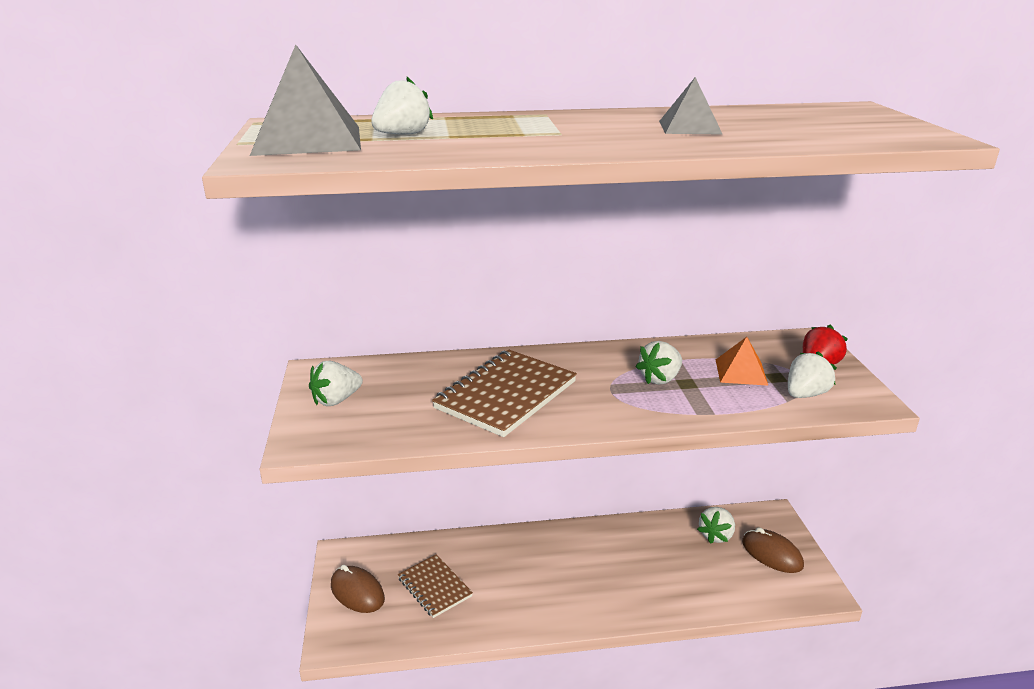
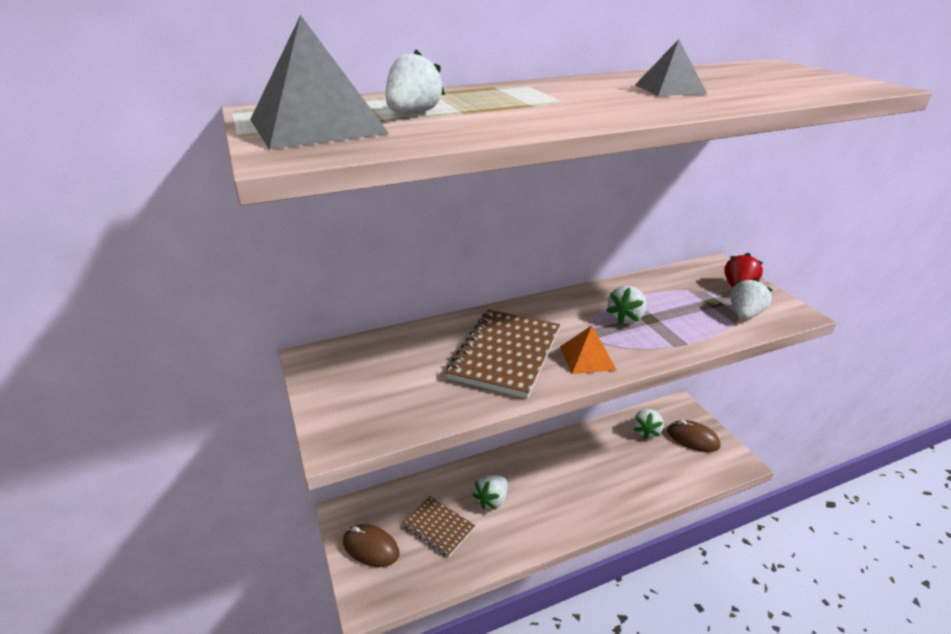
camera: 15 degrees left, 5 degrees up
white strawberry [309,361,363,406] -> white strawberry moved to [473,475,507,510]
orange pyramid [716,337,768,386] -> orange pyramid moved to [560,325,616,374]

